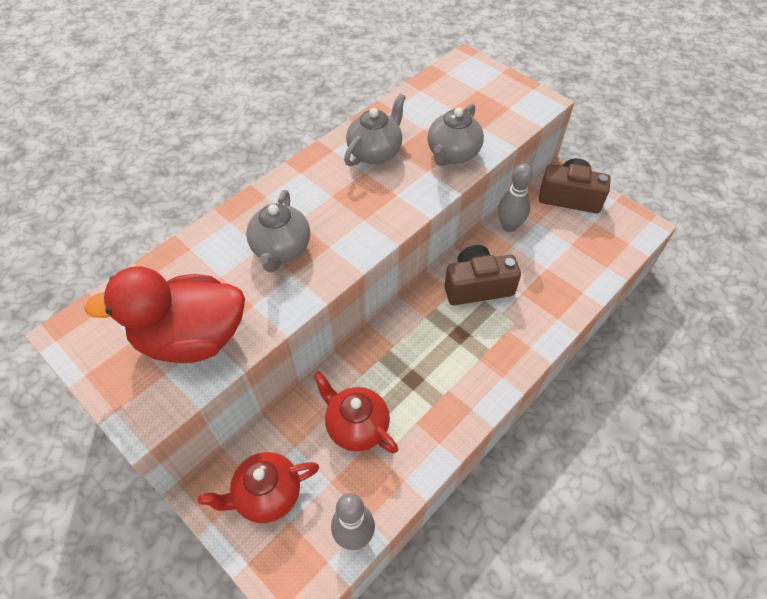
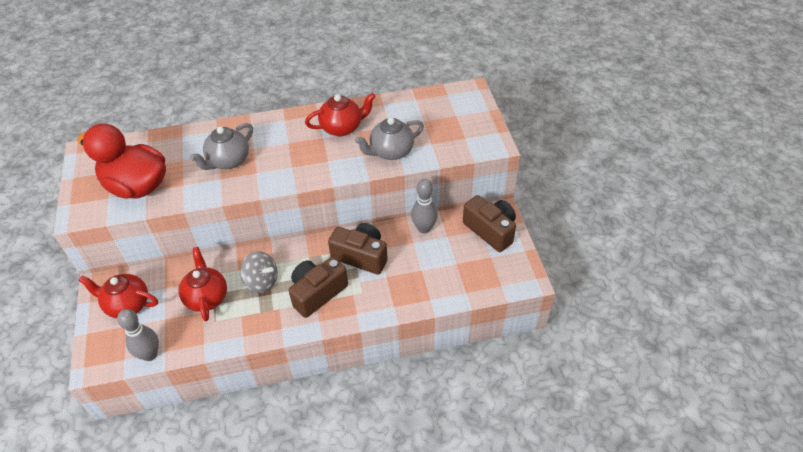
camera: 35 degrees right, 5 degrees down
grey teapot [344,93,406,166] -> red teapot [305,93,376,136]
none -> grey spinning top [240,251,278,293]
none -> brown camera [289,257,348,318]

